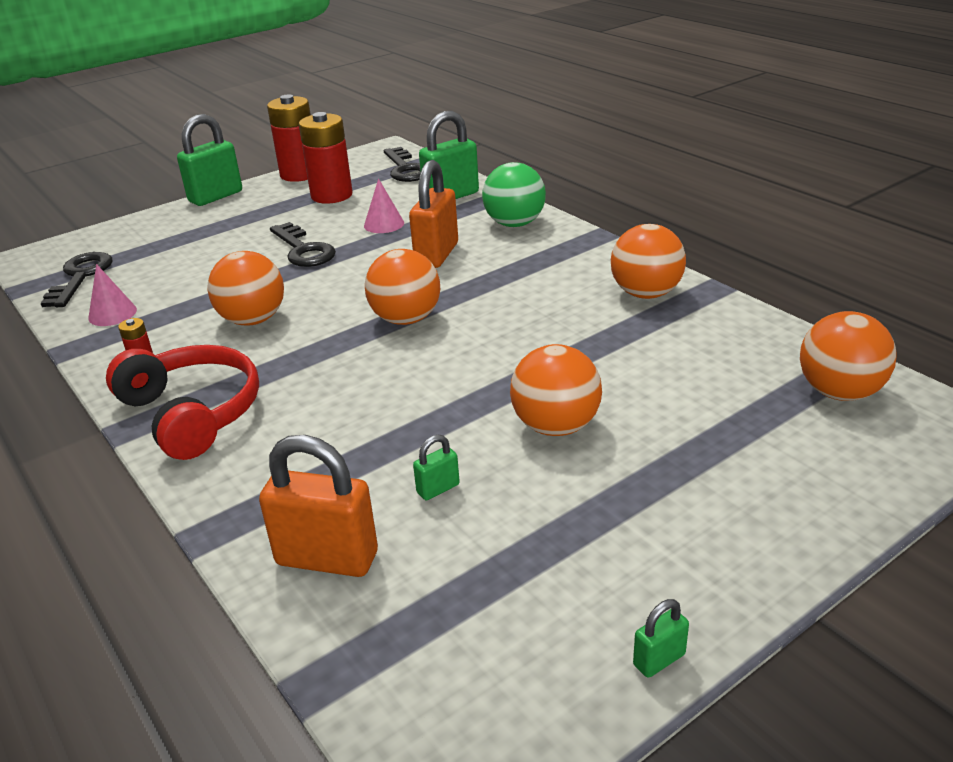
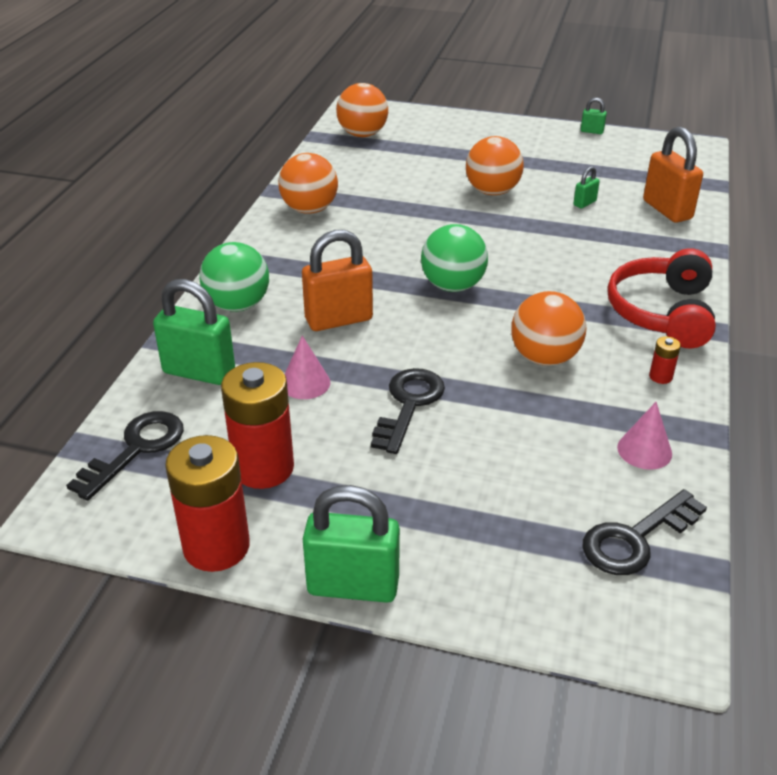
camera: 130 degrees left, 5 degrees up
orange ball [365,249,440,325] -> green ball [421,224,488,292]
green padlock [413,435,460,500] -> green padlock turned 60 degrees counterclockwise [573,166,600,208]

